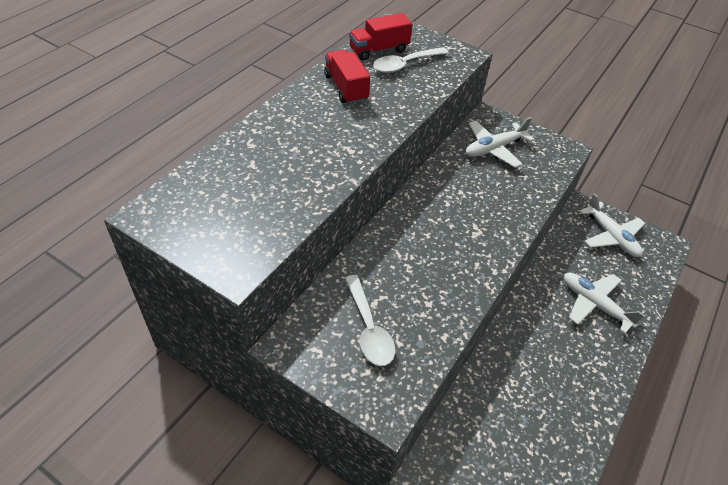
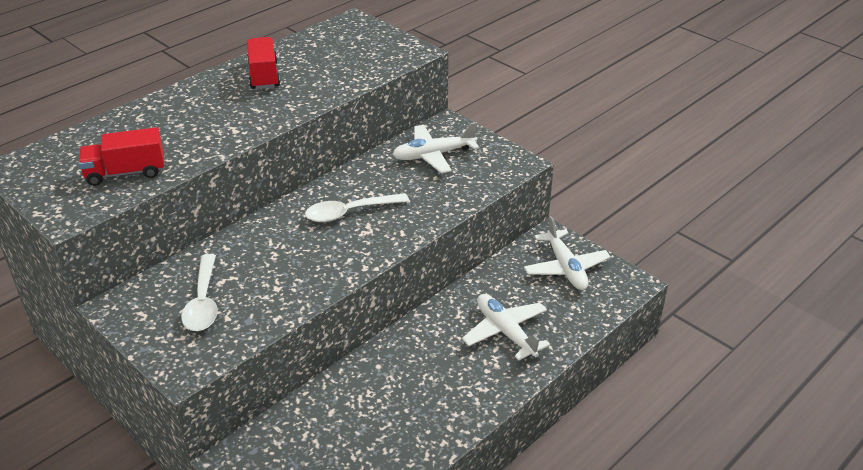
camera: 15 degrees right, 10 degrees down
red truck [349,13,412,61] -> red truck moved to [79,127,164,186]
white spoon [373,47,449,73] -> white spoon moved to [305,193,409,222]

